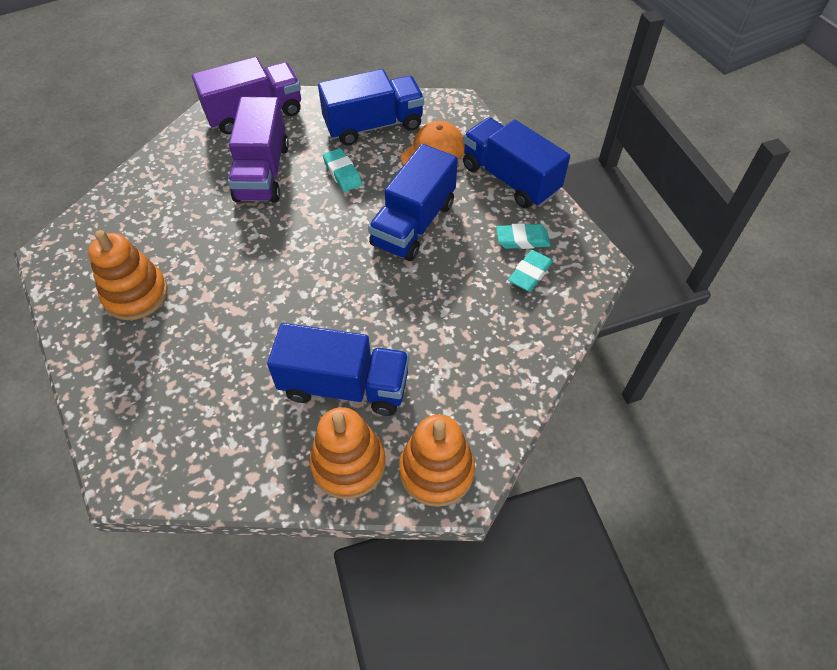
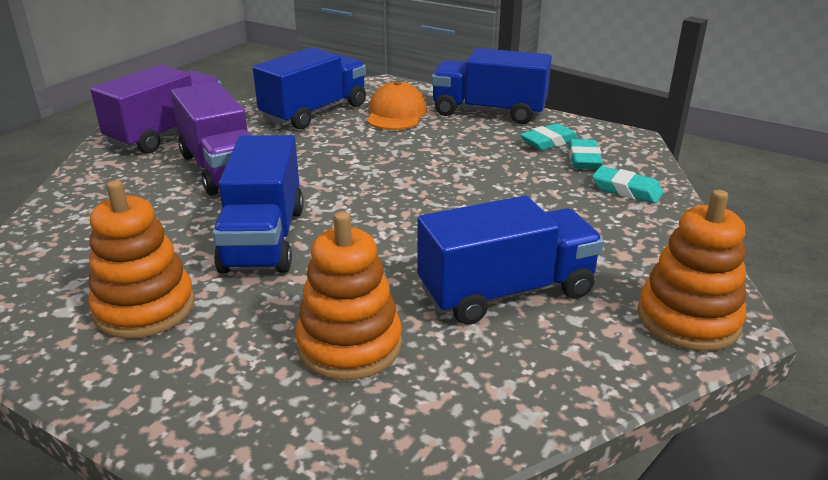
camera: 30 degrees left, 25 degrees down
orange stacking toy [309,407,386,499] -> orange stacking toy moved to [295,211,402,380]
turquoise eraser [323,148,362,192] -> turquoise eraser moved to [592,166,664,204]
blue truck [368,144,458,261] -> blue truck moved to [213,135,304,273]

